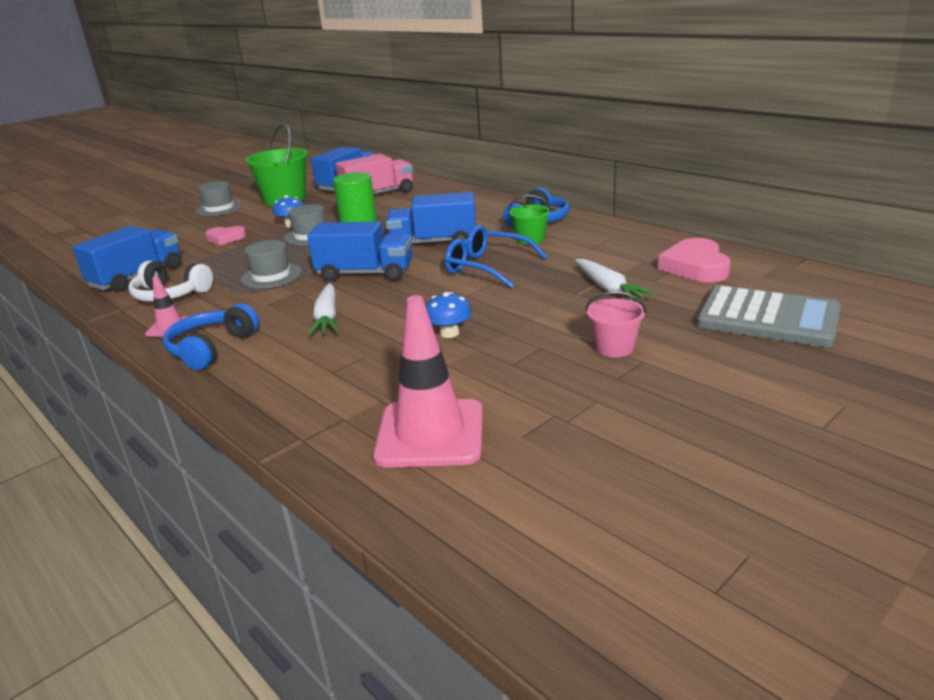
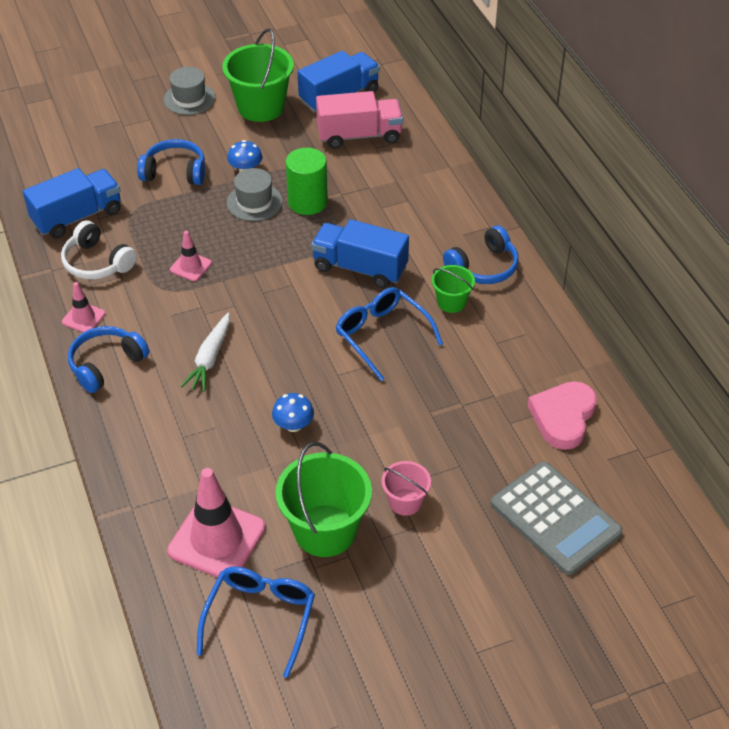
camera: 20 degrees right, 20 degrees up
pink heart [205,226,246,245] -> blue headphones [137,139,205,185]
grey hat [241,240,301,288] -> pink traffic cone [170,231,212,281]
blue truck [307,222,412,282] -> none
white carrot [575,259,654,301] -> none
none -> blue glasses [197,567,315,678]
none -> green bucket [276,442,372,557]

